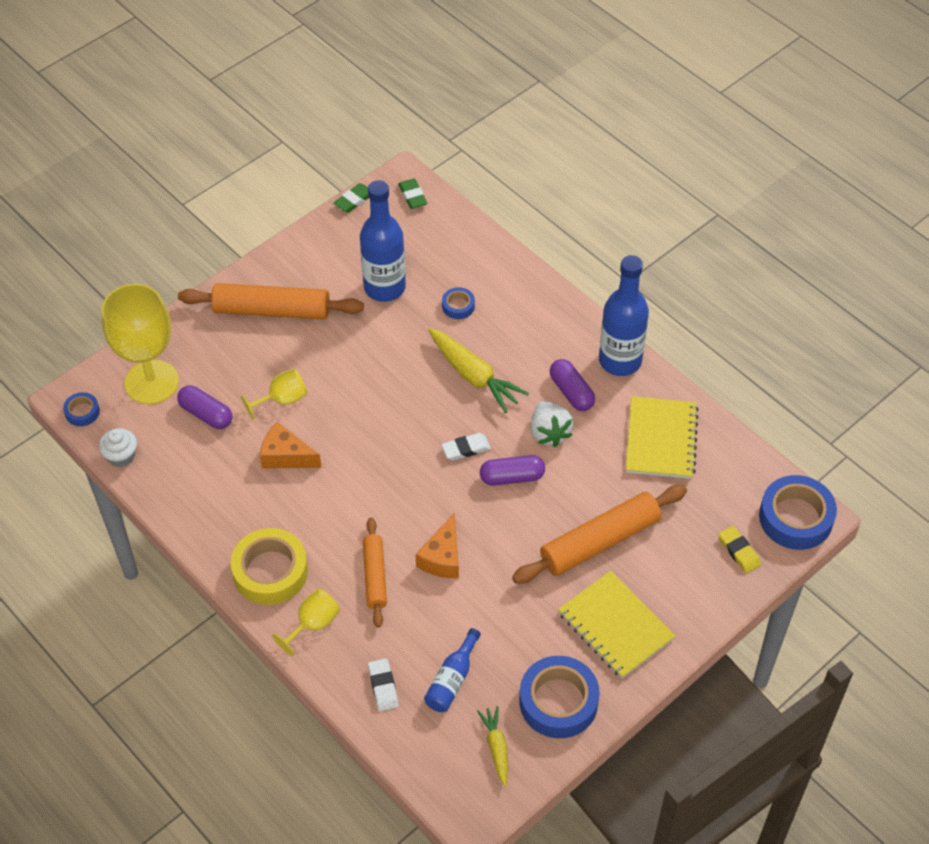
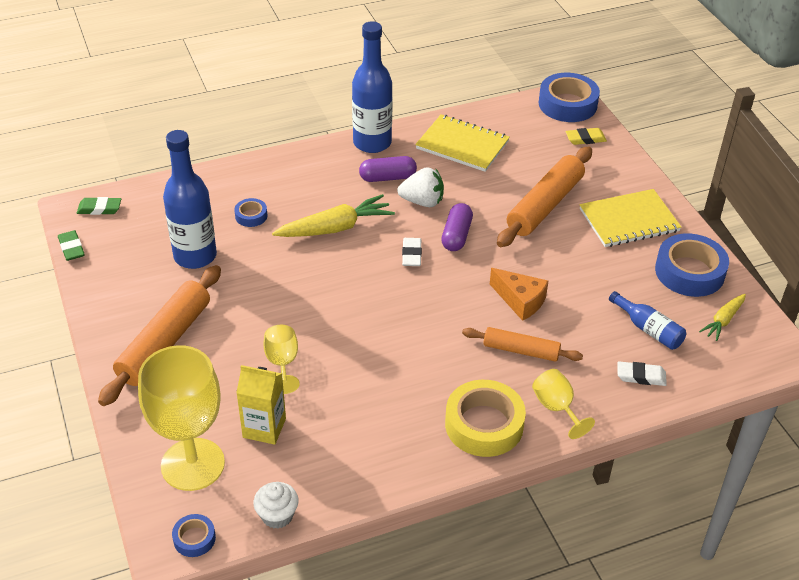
camera: 70 degrees left, 10 degrees down
purple capsule [177,385,232,429] -> yellow carton [236,365,286,445]
orange cheese [260,422,321,469] -> none
yellow carrot [477,706,508,786] -> yellow carrot turned 60 degrees counterclockwise [699,294,746,341]
orange rolling pin [512,485,687,584] -> orange rolling pin turned 45 degrees clockwise [497,146,592,247]

